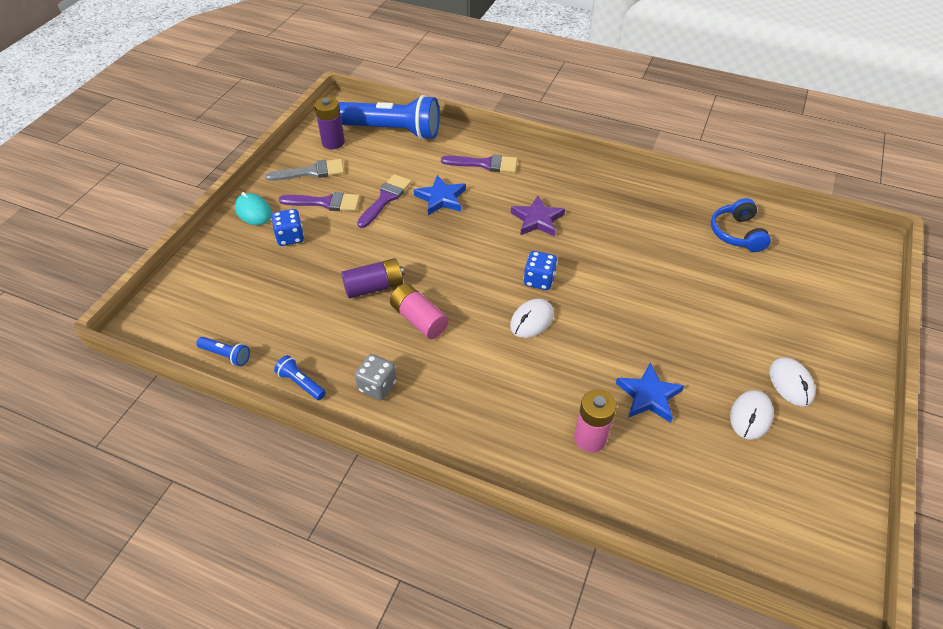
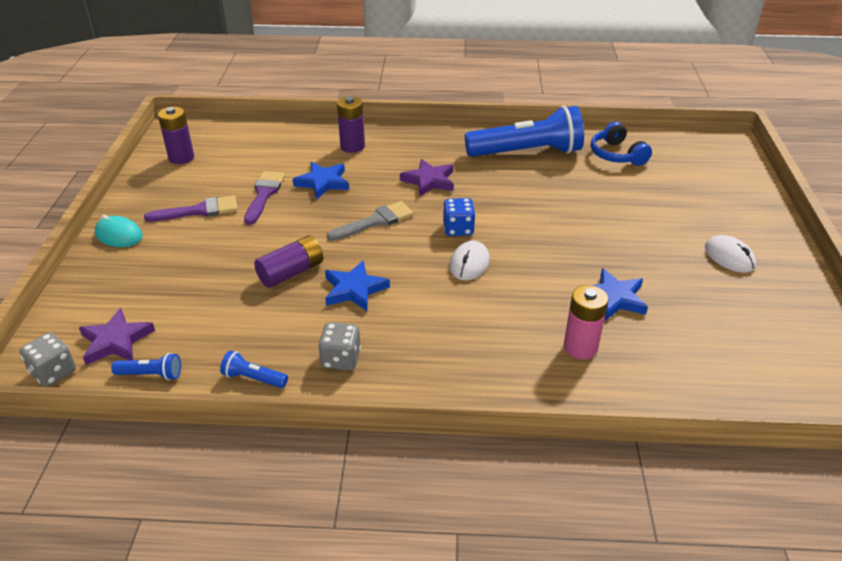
camera: 20 degrees left, 10 degrees down
grey brush [265,159,344,181] -> grey brush moved to [327,201,414,241]
blue dice [271,209,304,246] -> none
blue flashlight [339,95,440,140] -> blue flashlight moved to [465,106,584,157]
pink battery [390,283,449,339] -> blue star [325,260,390,311]
purple brush [441,154,517,173] -> purple battery [337,96,365,153]
white mouse [730,390,774,440] -> none
none -> grey dice [19,332,76,387]
none -> purple star [79,308,155,365]

